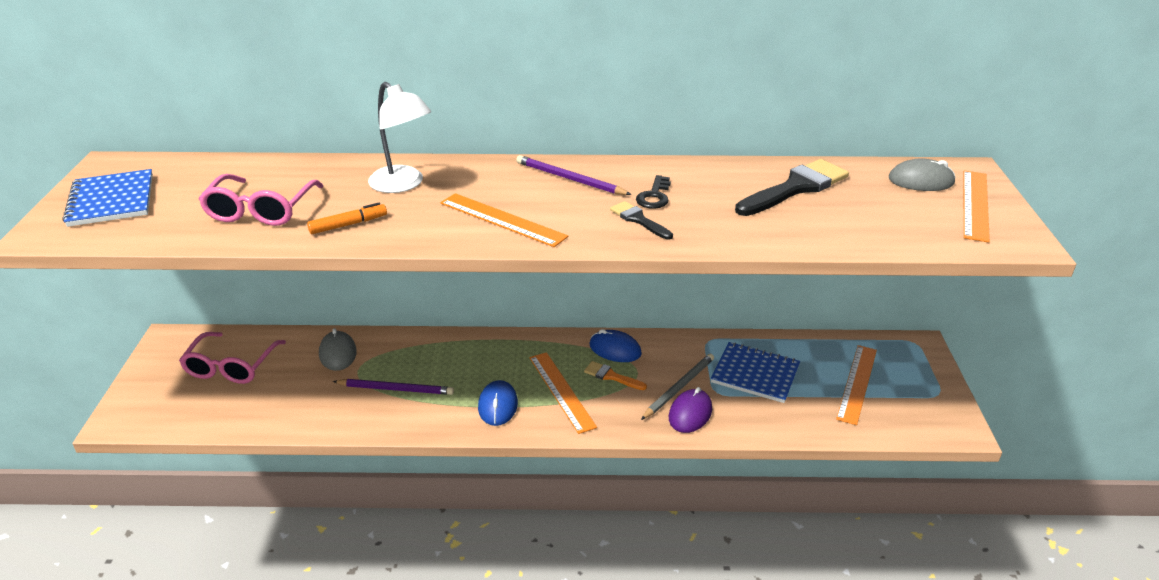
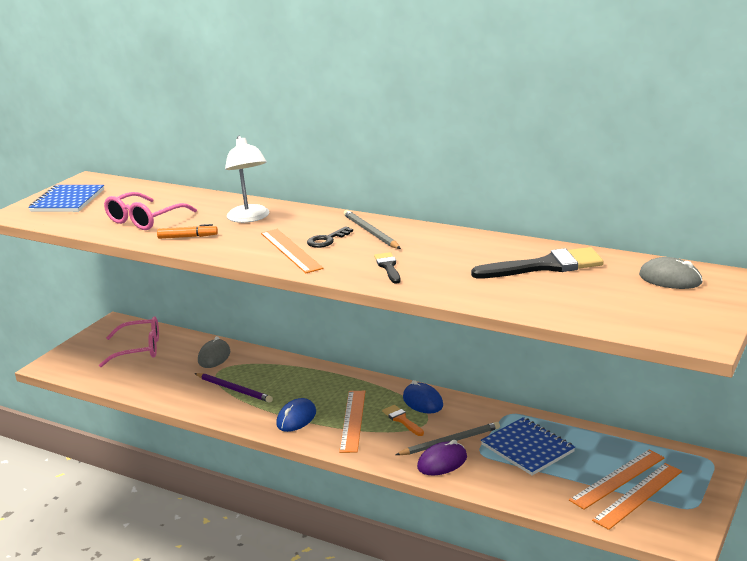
camera: 30 degrees right, 10 degrees down
pink glasses [179,332,286,384] -> pink glasses turned 135 degrees counterclockwise [99,316,159,367]
purple pencil [516,155,632,195] -> grey pencil [343,210,401,249]
black key [636,175,671,209] -> black key moved to [307,226,353,248]
orange ruler [964,170,990,243] -> orange ruler moved to [592,463,682,530]

